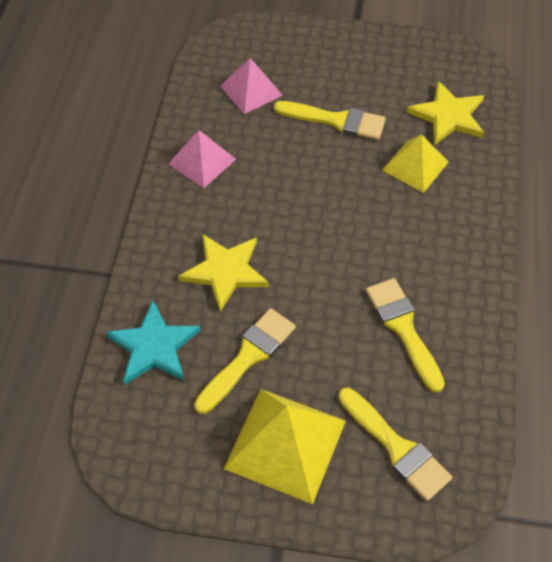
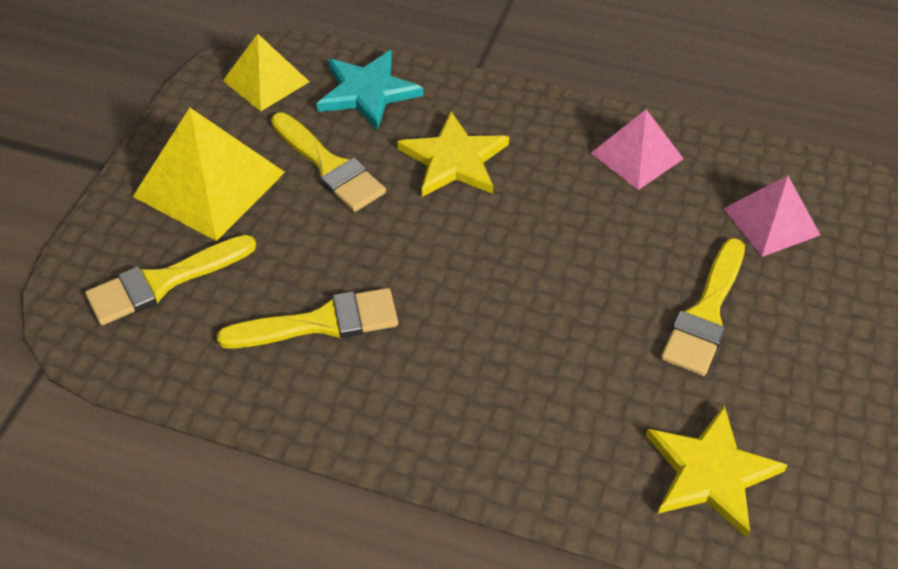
camera: 100 degrees right, 5 degrees down
yellow pyramid [382,134,448,193] -> yellow pyramid moved to [223,34,310,112]

